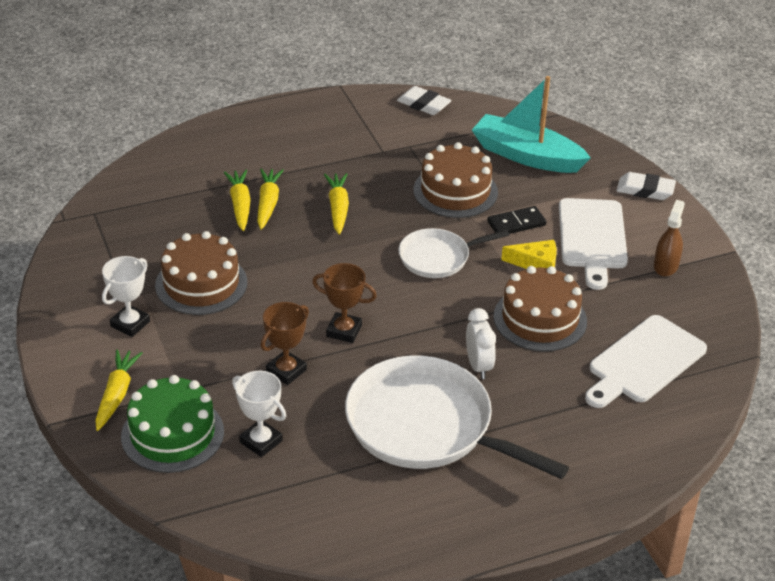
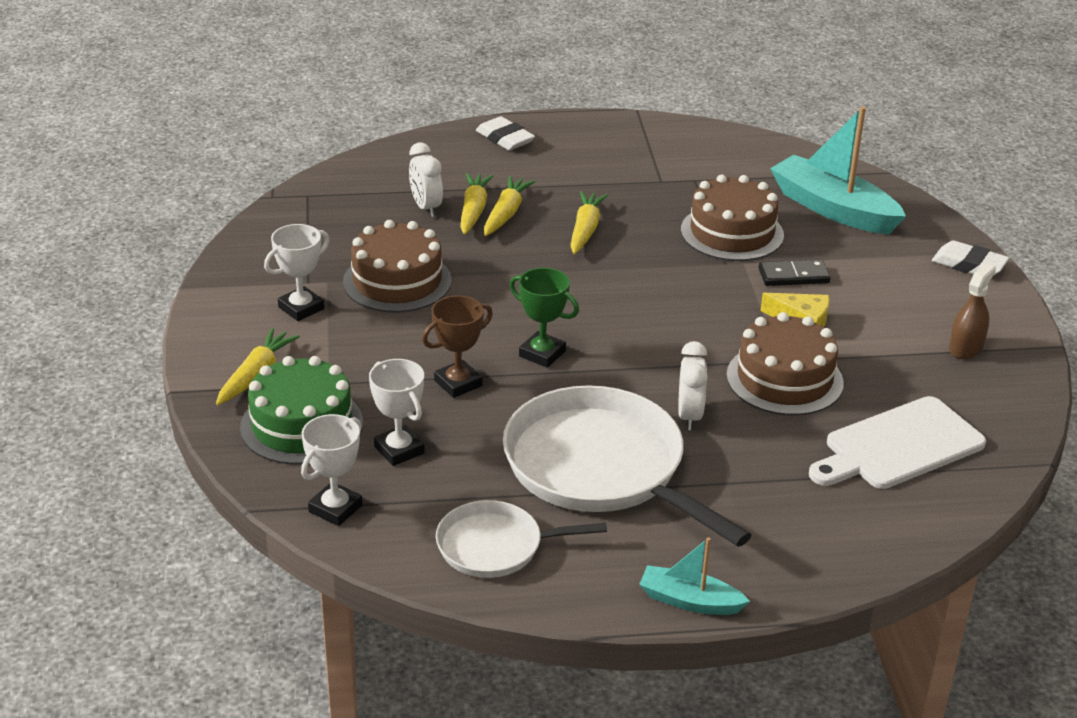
camera: 15 degrees right, 5 degrees down
brown trophy [312,263,377,343] -> green trophy [509,268,579,368]
white eraser [397,86,452,115] -> white eraser moved to [476,116,535,151]
white pan [398,228,509,278] -> white pan moved to [436,500,607,578]
white cutting board [559,198,628,290] -> none
none -> white trophy [301,414,363,526]
none -> white clock [409,142,443,217]
none -> turquoise boat [639,537,750,615]

